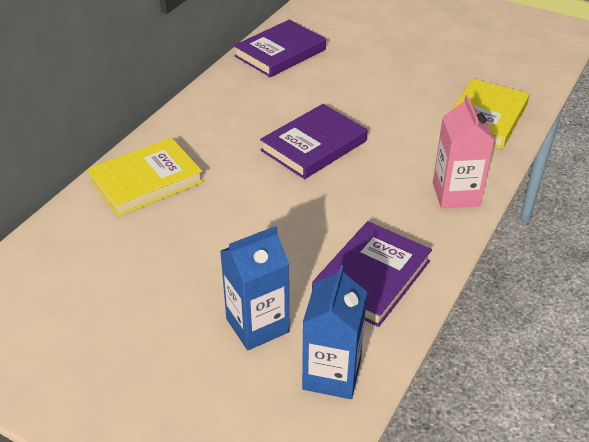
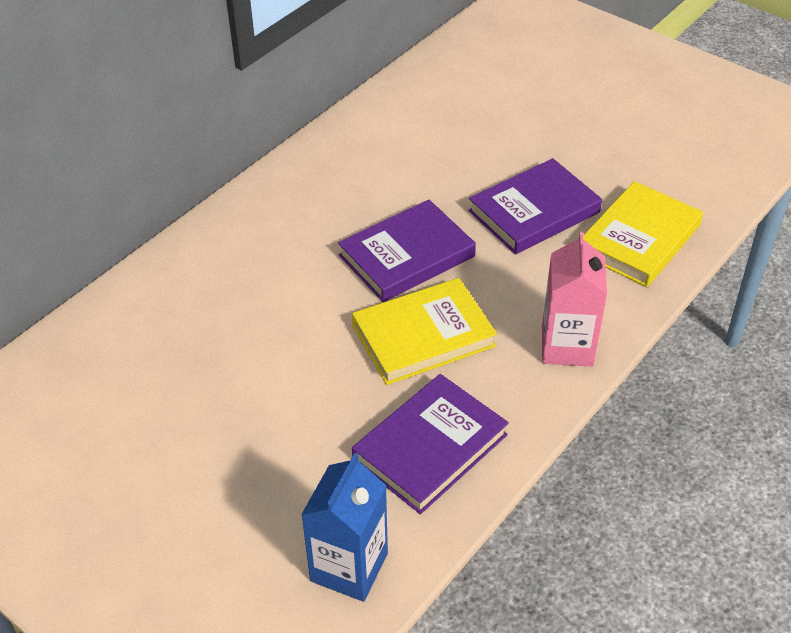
camera: 10 degrees right, 5 degrees up
yellow book [88,137,203,217] -> yellow book moved to [352,278,497,385]
blue carton [220,226,289,350] -> none
purple book [234,20,326,77] -> purple book moved to [468,158,602,255]

